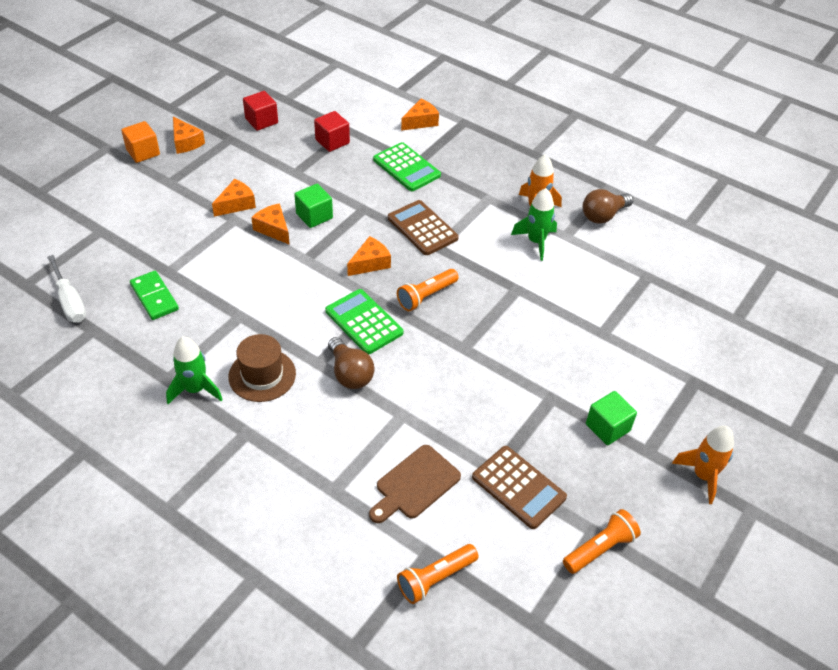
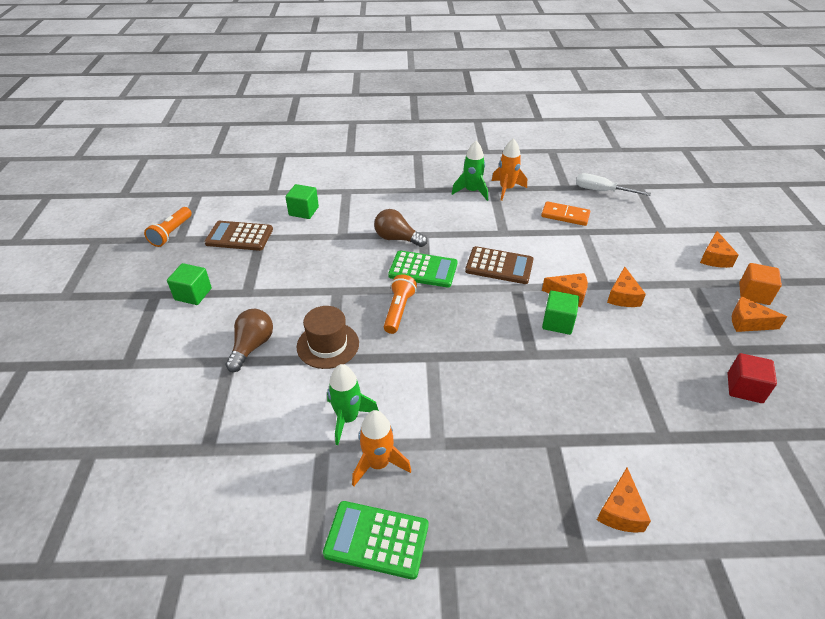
camera: 145 degrees right, 5 degrees down
green domino [130,271,179,320] -> orange domino [541,201,590,226]
brown hat [228,334,296,402] -> brown hat moved to [297,306,359,369]
red cube [314,111,350,152] -> none
orange cheese [347,236,391,276] -> orange cheese moved to [700,231,739,268]
brown cutting board [369,445,461,523] -> green cube [285,184,319,219]
green calculator [373,142,441,191] -> green calculator moved to [323,501,428,580]
brown calculator [388,200,459,255] -> brown calculator moved to [465,246,534,284]
orange flashlight [397,544,479,604] -> none
brown light bulb [583,189,633,224] -> brown light bulb moved to [226,309,273,372]
orange rocket [672,426,734,504] -> orange rocket moved to [491,138,527,201]

